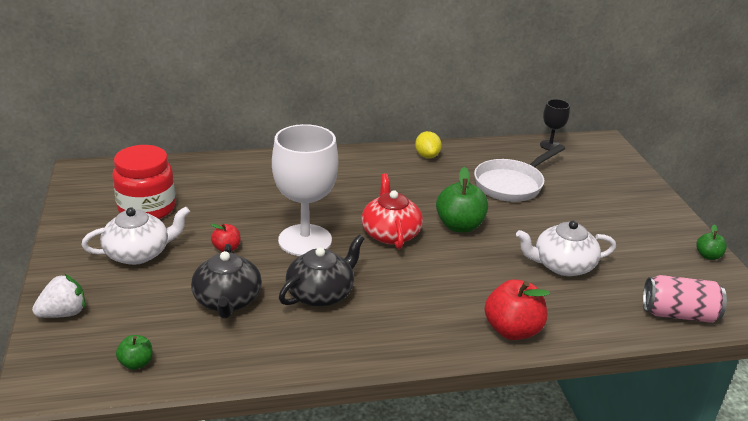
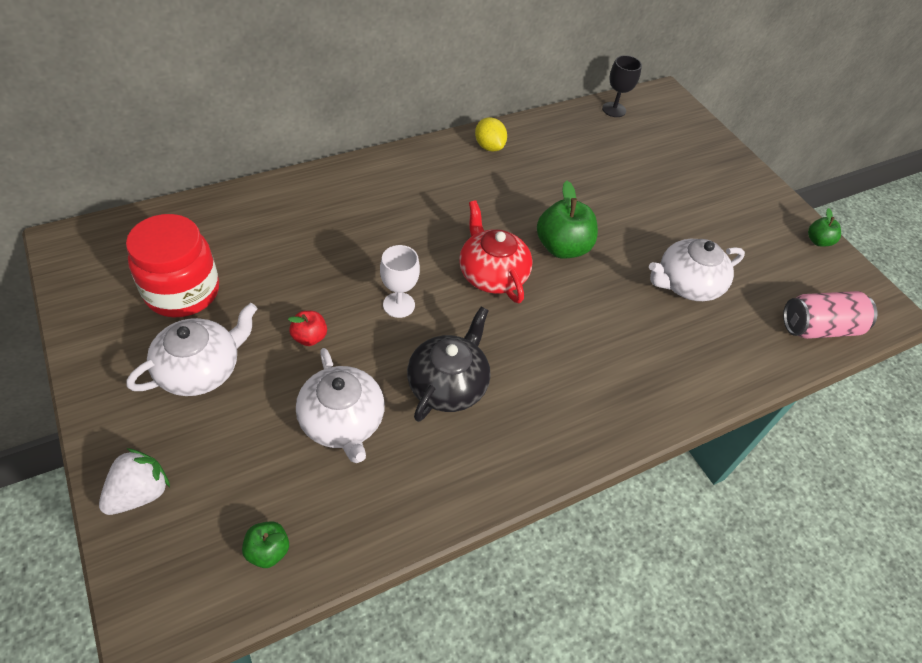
camera: 20 degrees left, 20 degrees up
black teapot [191,244,262,318] -> white teapot [296,348,385,463]
white goblet [272,124,338,256] -> white goblet [380,245,420,318], size x0.49
white pan [474,144,565,202] -> none
red apple [485,279,550,340] -> none

